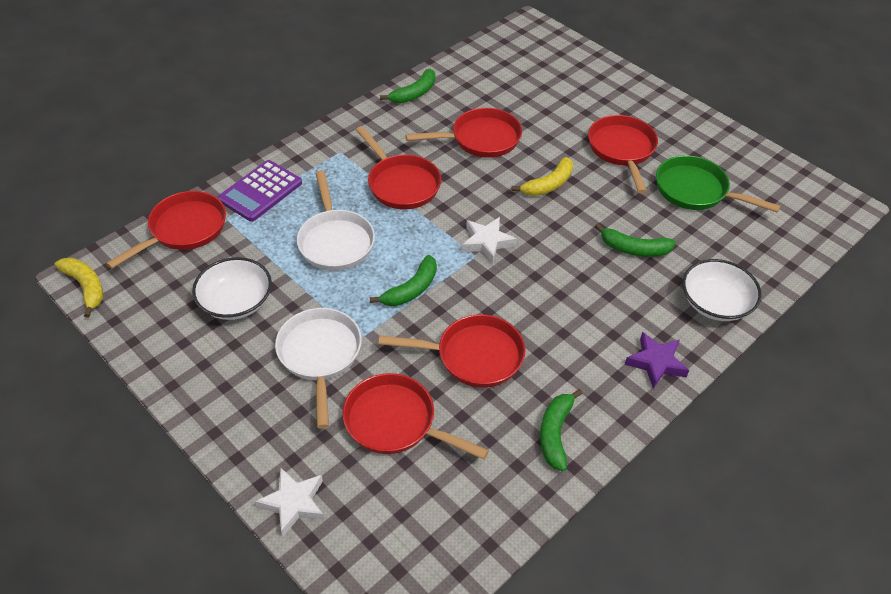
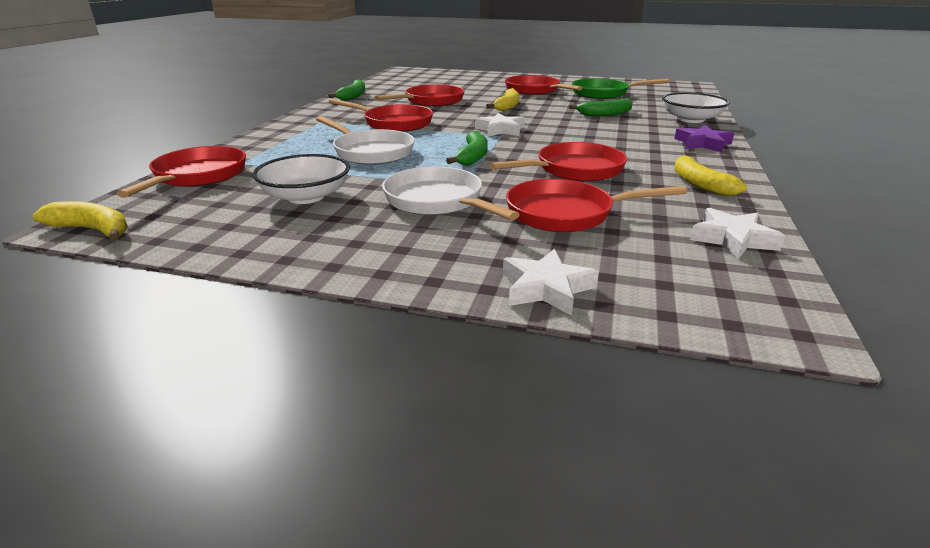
camera: 30 degrees left, 20 degrees down
purple calculator [218,160,302,222] -> none
green banana [540,389,583,471] -> yellow banana [674,155,747,196]
none -> white star [690,208,785,259]

